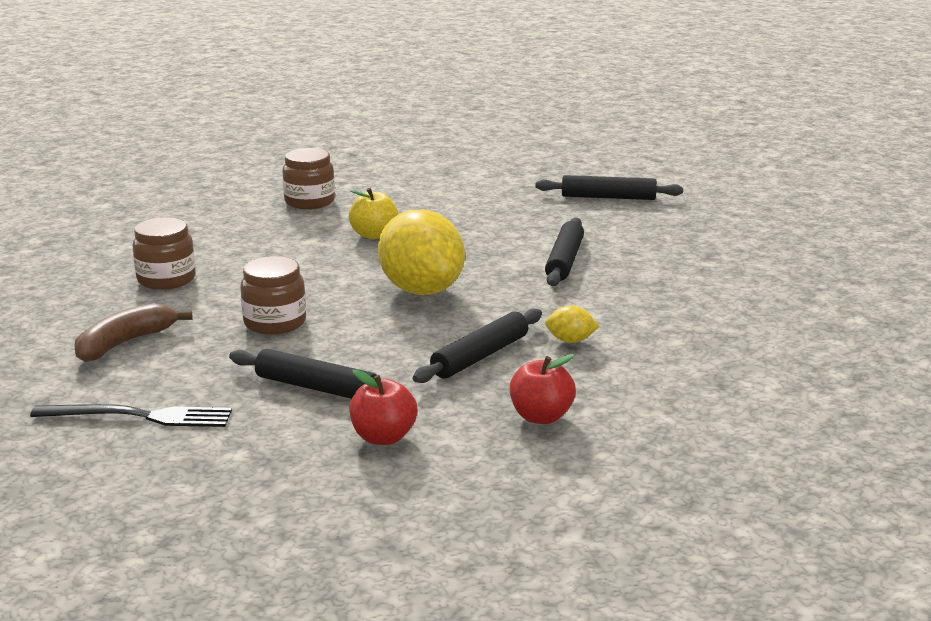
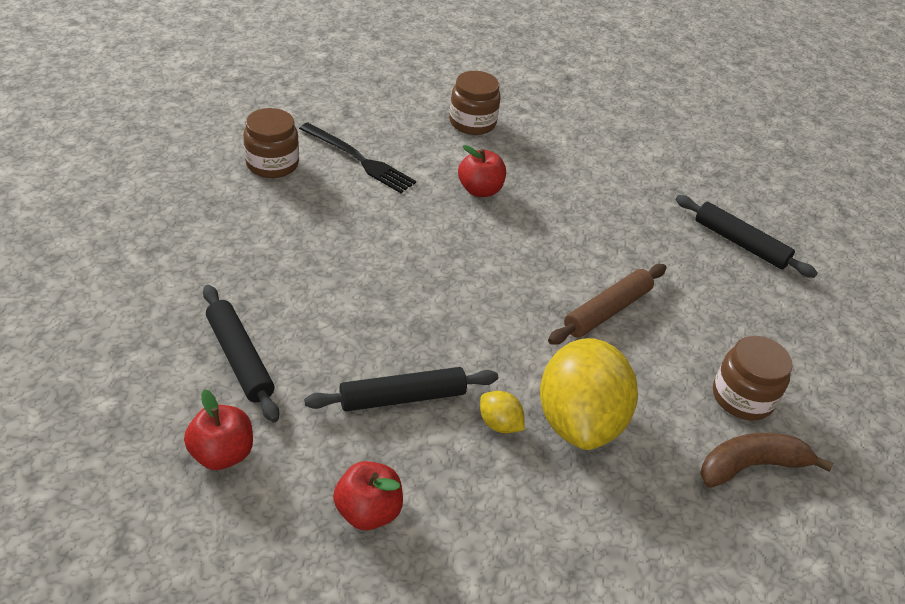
camera: 30 degrees right, 20 degrees up
black fork [30,404,232,427] -> black fork moved to [299,123,416,193]
brown banana [75,303,193,362] -> brown banana moved to [700,433,833,488]
brown jar [240,256,306,335] -> brown jar moved to [713,336,793,420]
yellow apple [349,188,398,239] -> red apple [458,145,506,197]
yellow lemon [378,209,465,295] -> yellow lemon moved to [540,338,638,450]
black rolling pin [545,218,584,286] -> brown rolling pin [548,264,666,345]

